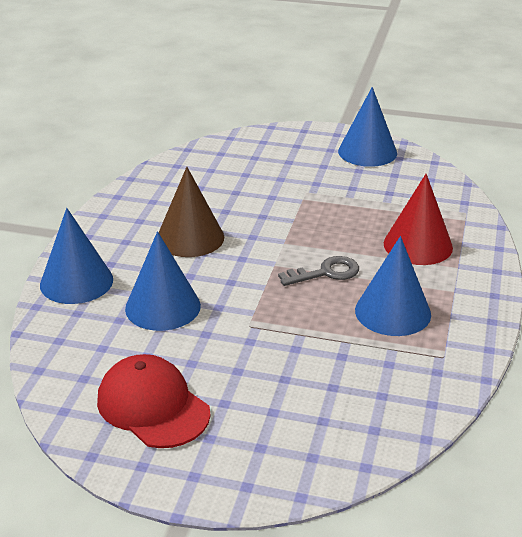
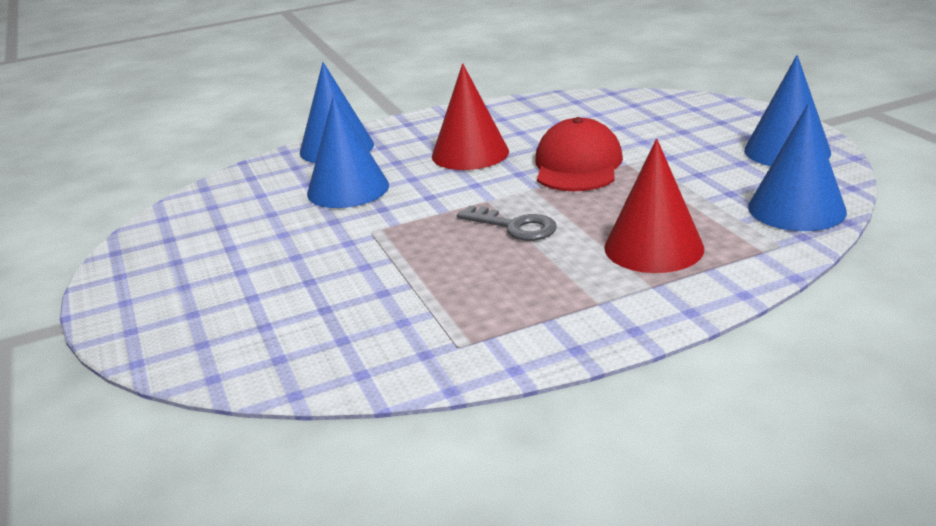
camera: 55 degrees right, 5 degrees down
red cap [97,354,211,448] -> red cap moved to [535,117,623,191]
brown cone [159,167,224,257] -> red cone [432,63,509,170]
blue cone [355,236,431,336] -> blue cone moved to [748,103,847,231]

